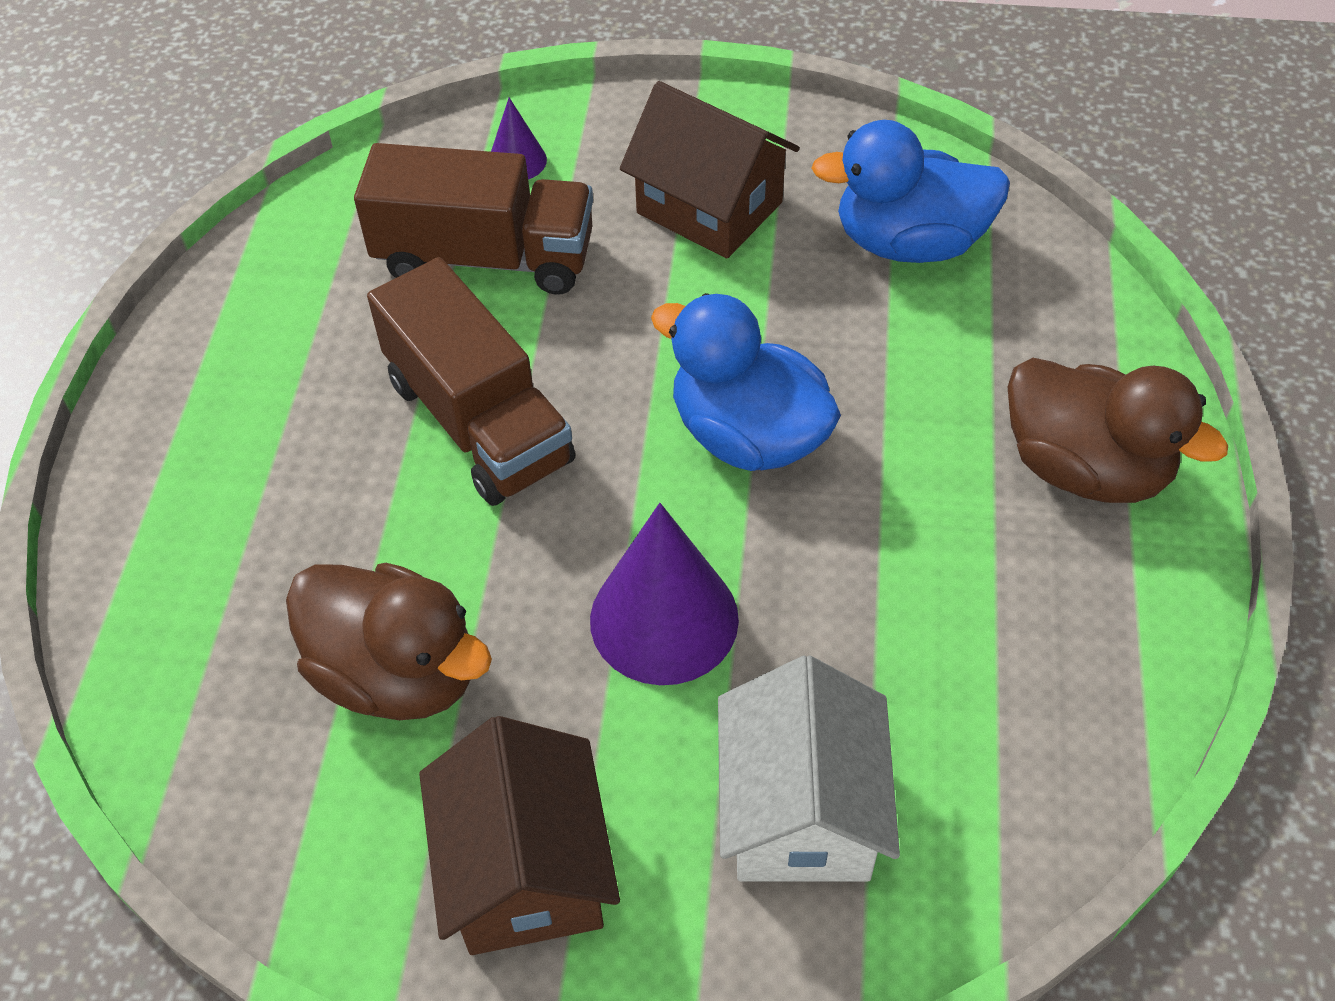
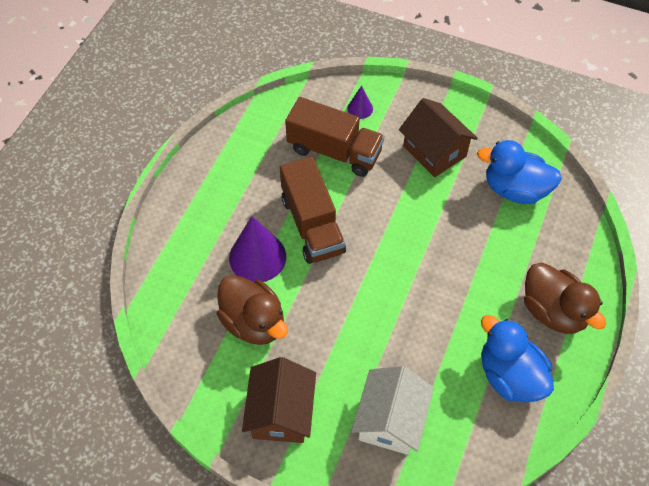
camera: 15 degrees right, 5 degrees up
purple cone [590,503,739,685] -> purple cone moved to [229,216,286,282]
blue duck [651,293,841,471] -> blue duck moved to [481,315,554,403]

